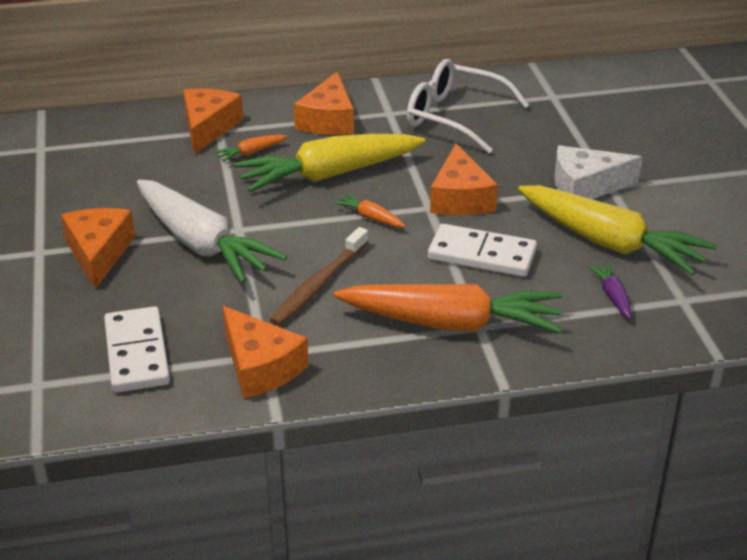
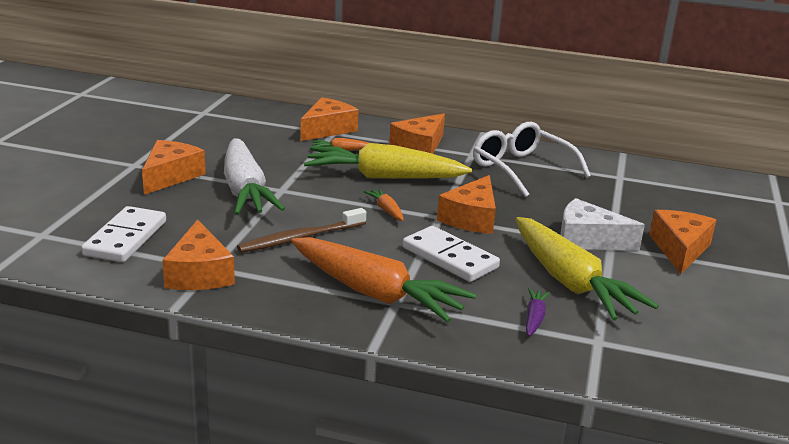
camera: 25 degrees right, 10 degrees down
none -> orange cheese [649,210,716,274]

